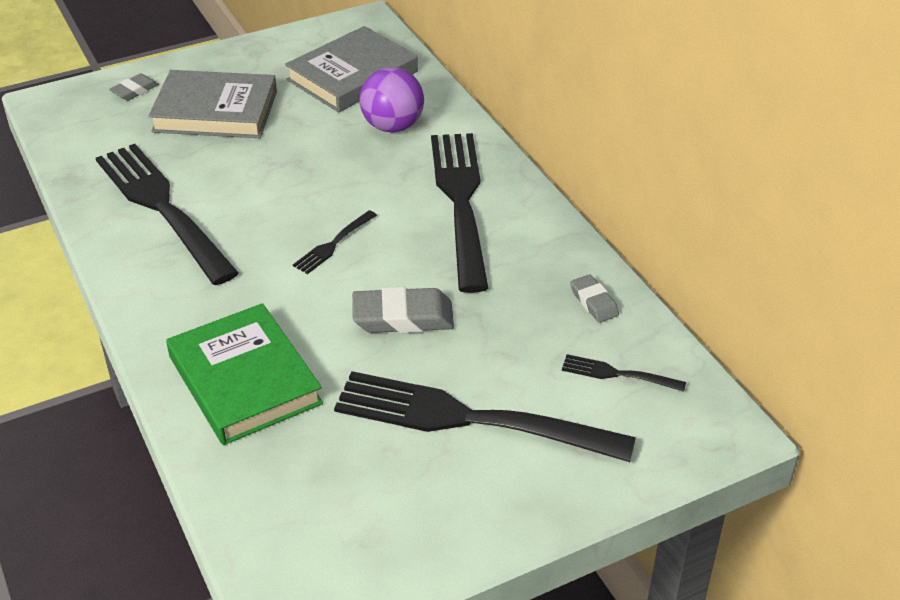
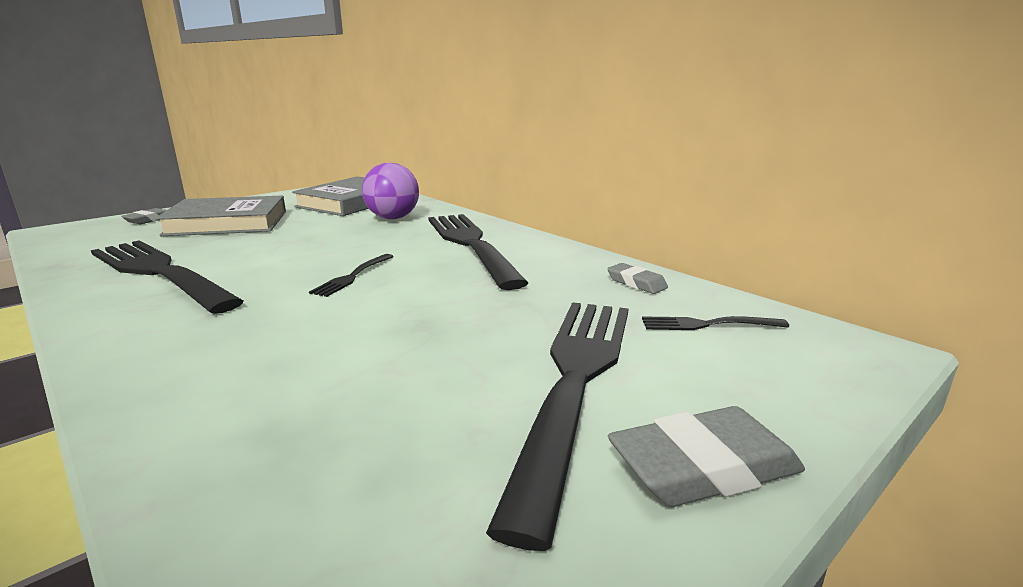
camera: 15 degrees left, 20 degrees down
green book [166,303,323,445] -> none
black fork [334,371,636,462] -> black fork turned 105 degrees clockwise [486,302,629,551]
grey eraser [352,287,454,333] -> grey eraser moved to [608,406,805,507]

